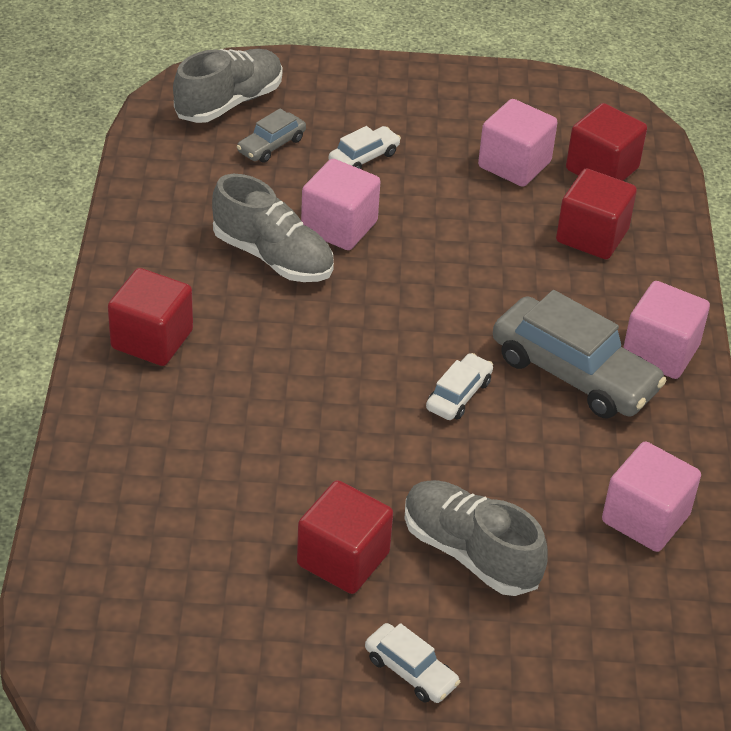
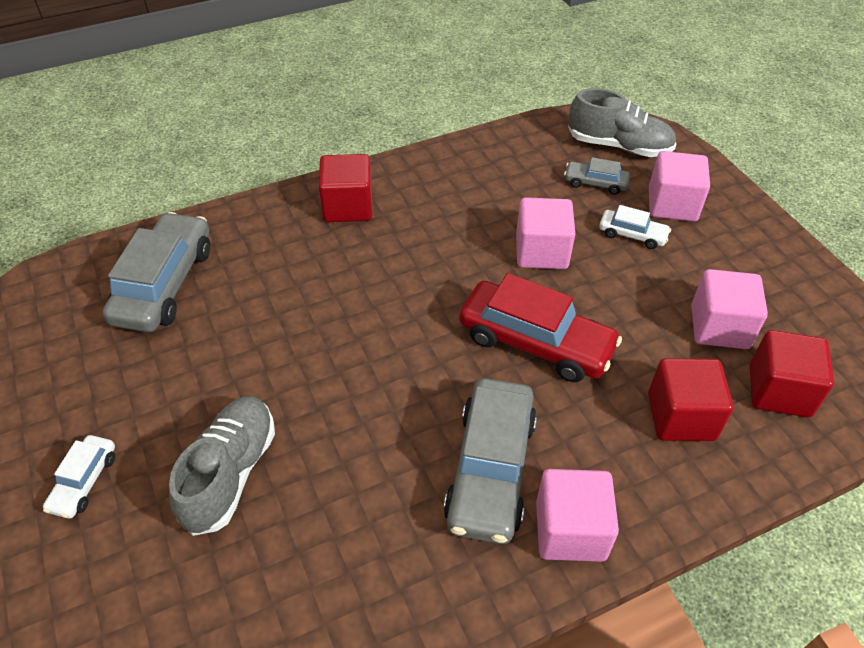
camera: 65 degrees right, 5 degrees up
grey shoe [212,174,334,282] -> none
red cube [297,480,393,594] -> none
white car [426,353,493,420] -> none
pink cube [602,442,701,552] -> pink cube moved to [649,151,710,222]
none -> grey car [103,212,210,332]
none -> red car [459,273,622,382]

